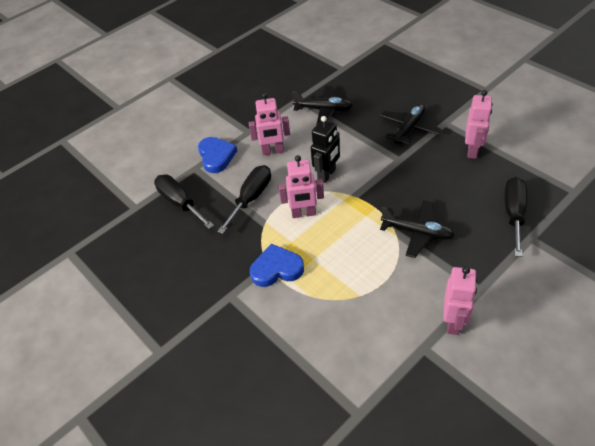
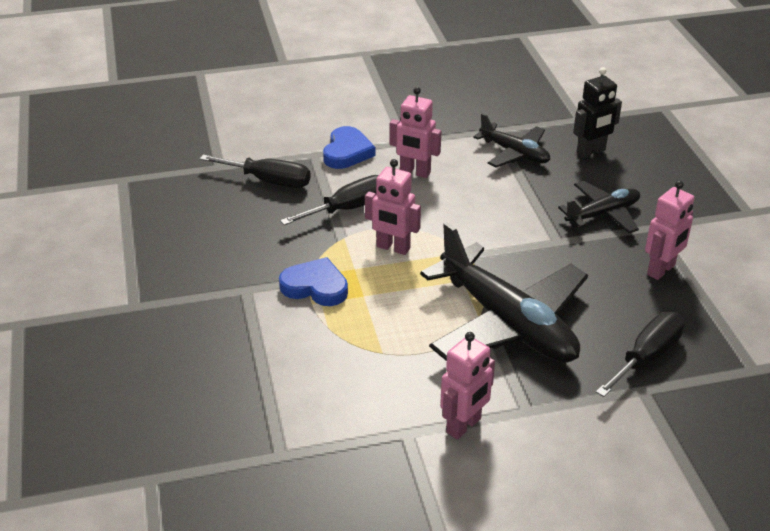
camera: 25 degrees right, 10 degrees down
black screwdriver [154,175,214,229] -> black screwdriver turned 120 degrees clockwise [200,155,311,188]
black robot [311,116,340,183] -> black robot moved to [573,67,622,158]
black plane [380,200,454,258] -> black plane [420,222,588,363], size x1.88

